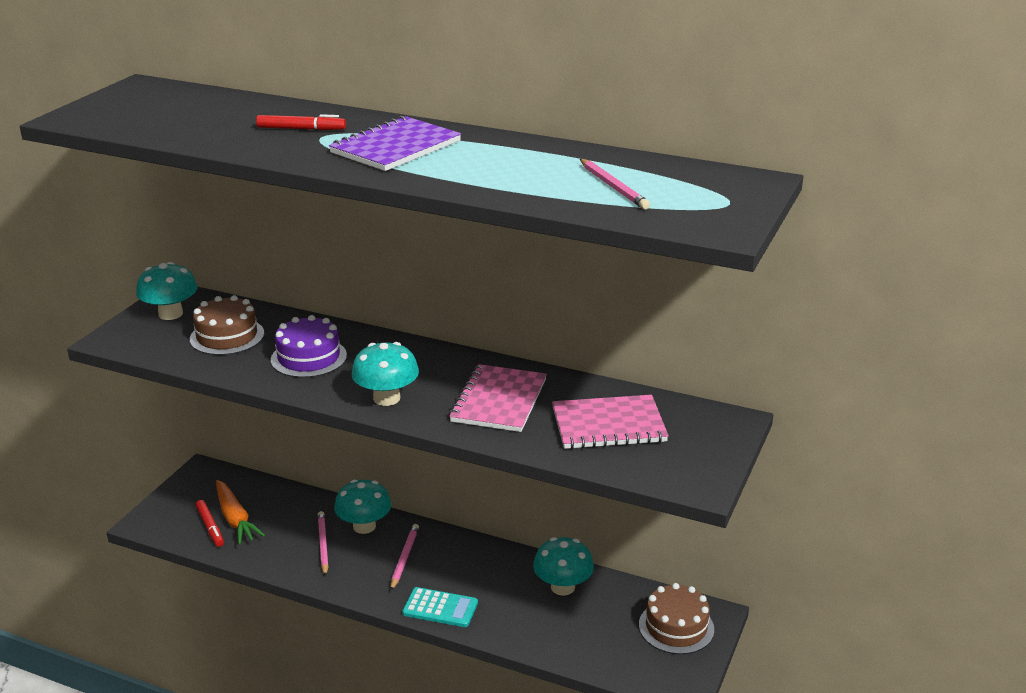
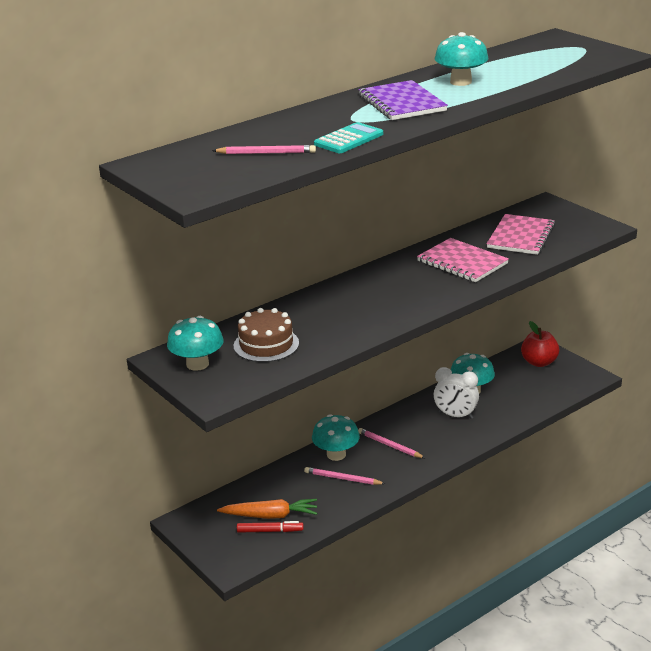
camera: 60 degrees left, 0 degrees up
red marker [256,114,346,130] -> none
purple cake [271,315,347,378] -> none
turquoise mushroom [351,342,419,406] -> turquoise mushroom moved to [435,32,488,86]
turquoise calculator [402,587,478,627] -> turquoise calculator moved to [314,122,383,153]
pink pencil [580,159,650,210] -> pink pencil moved to [212,145,316,154]
brown cake [639,583,714,654] -> red apple [521,321,559,367]
none -> white clock [434,367,479,419]

